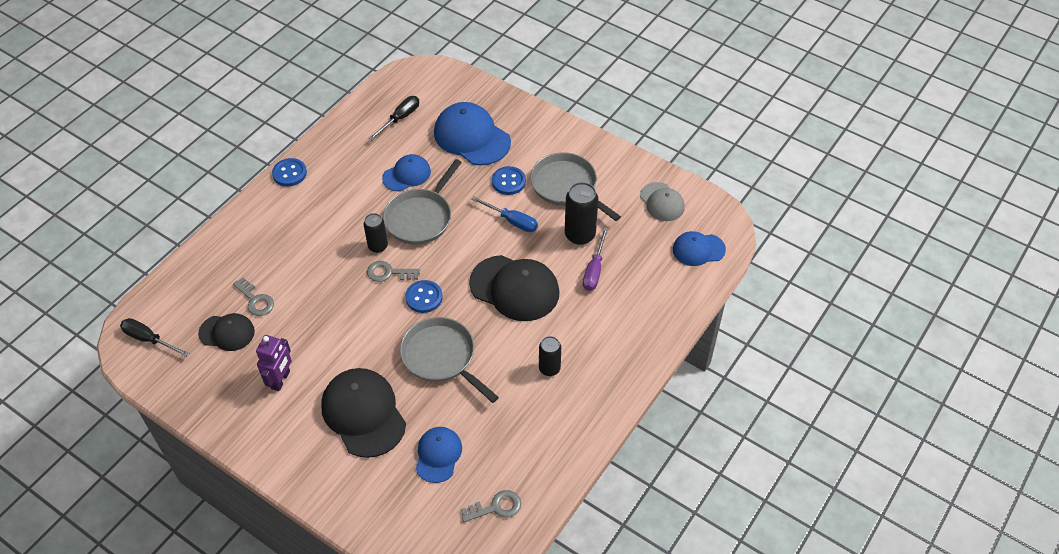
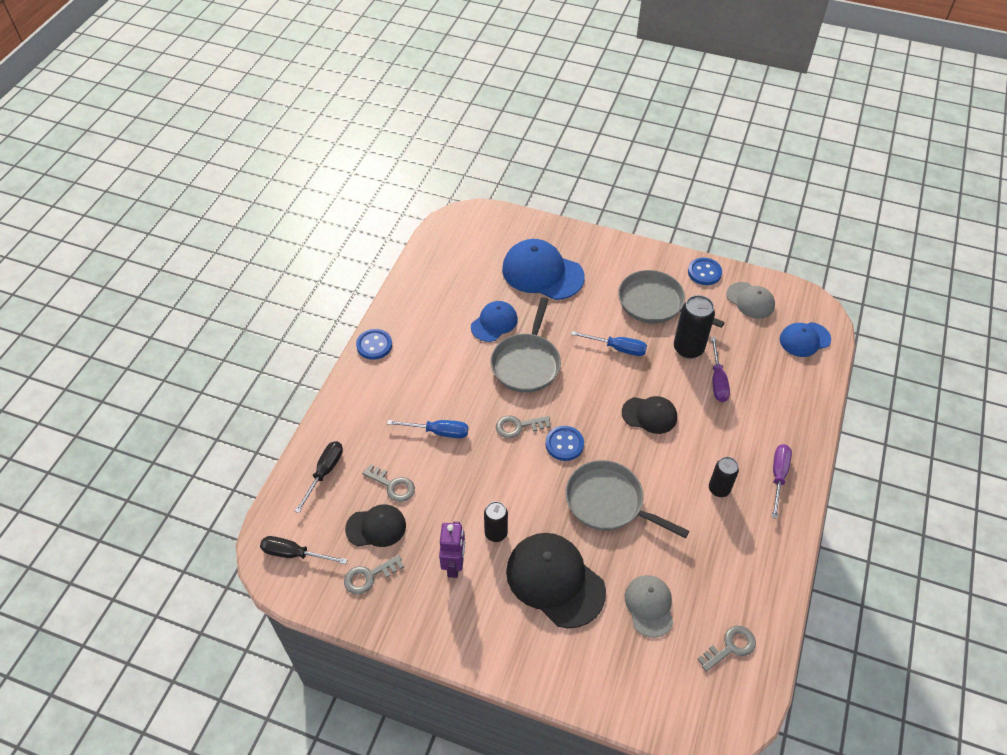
camera: 15 degrees left, 0 degrees up
black can [364,213,388,253] -> black can moved to [484,501,508,542]
black screwdriver [369,96,419,140] -> black screwdriver moved to [295,441,343,513]
blue cap [416,427,462,483] -> grey cap [625,575,673,637]
black cap [469,255,560,321] -> black cap [622,396,677,434], size x0.58
blue button [492,166,526,195] -> blue button moved to [688,258,722,285]
none -> grey key [344,555,404,594]
none -> blue screwdriver [387,420,468,438]
none -> purple screwdriver [772,444,792,519]

